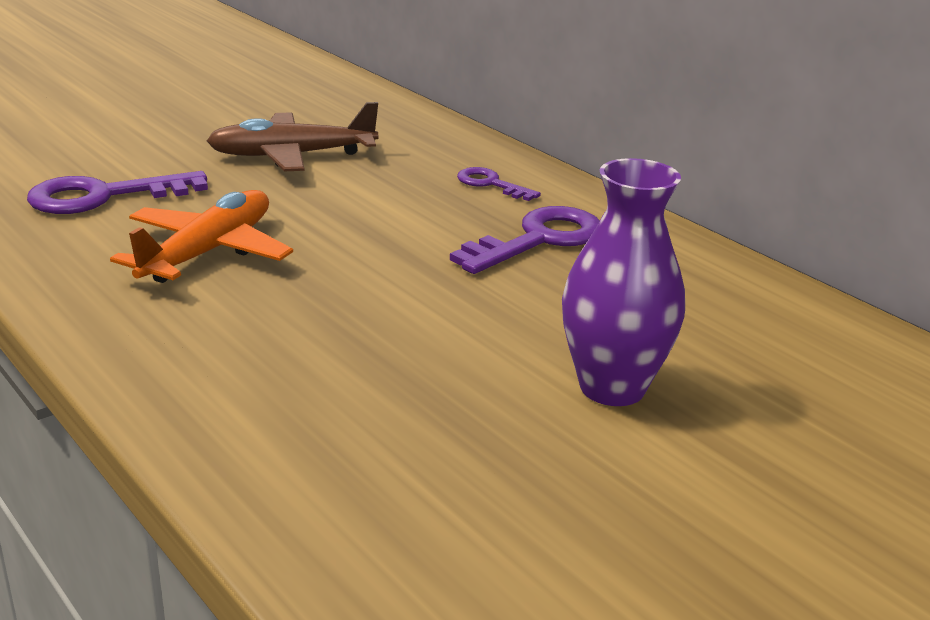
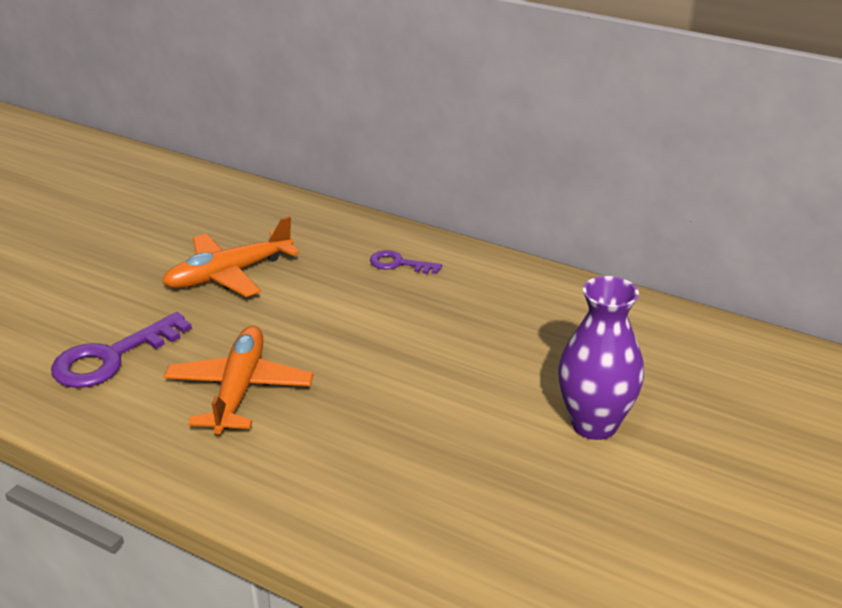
camera: 20 degrees left, 5 degrees up
brown plane [207,102,378,172] -> orange plane [162,216,299,297]
purple key [450,206,600,274] -> none

